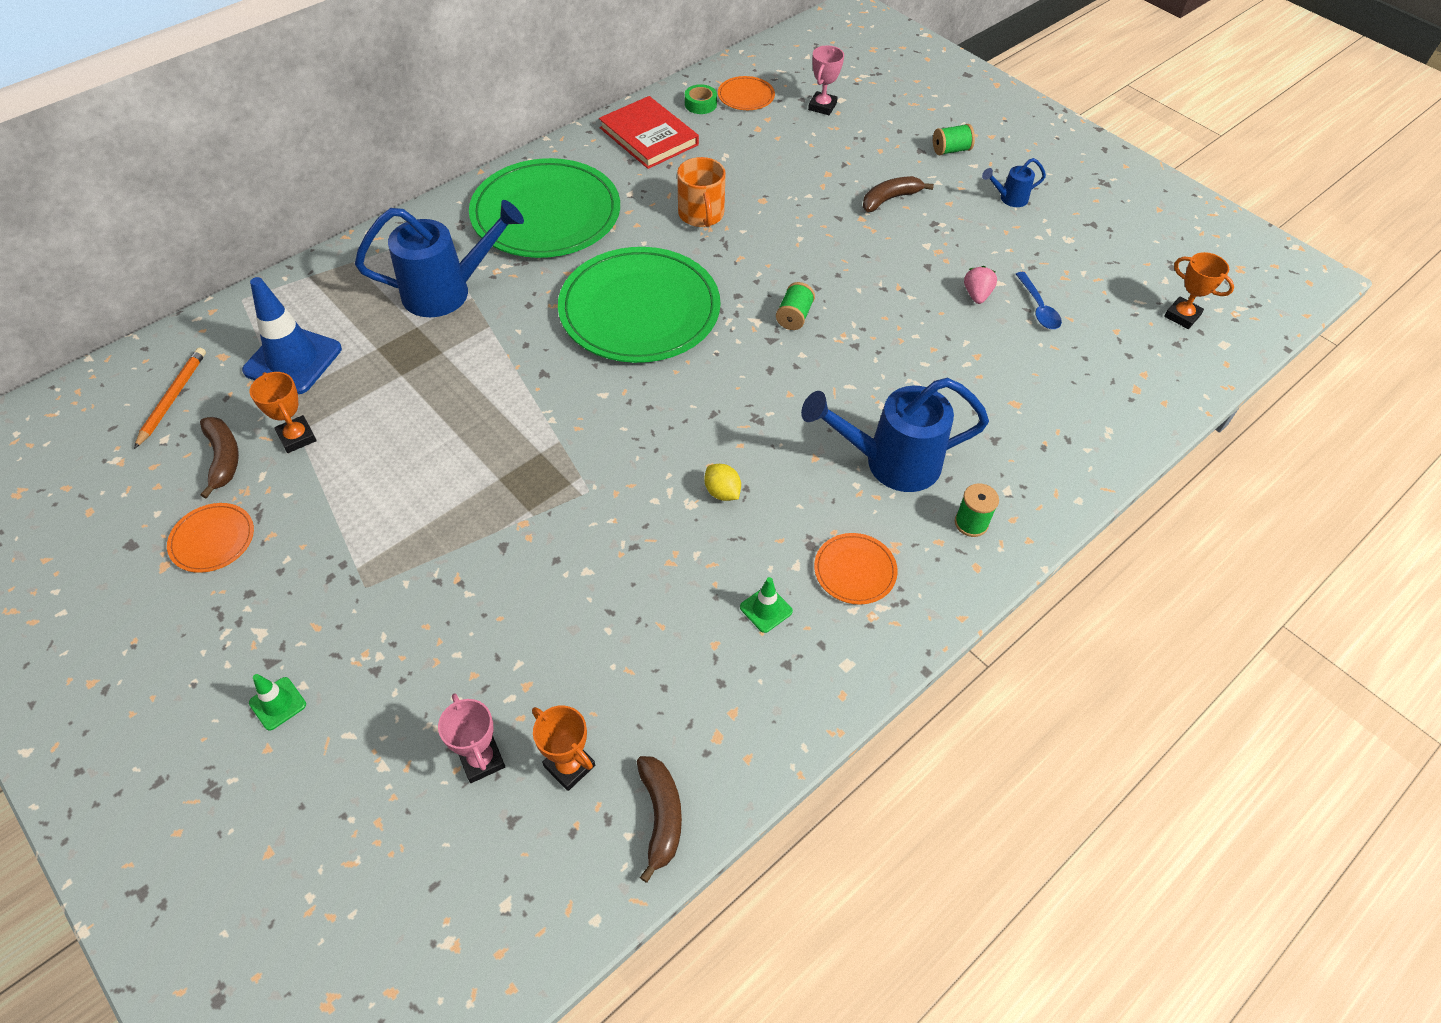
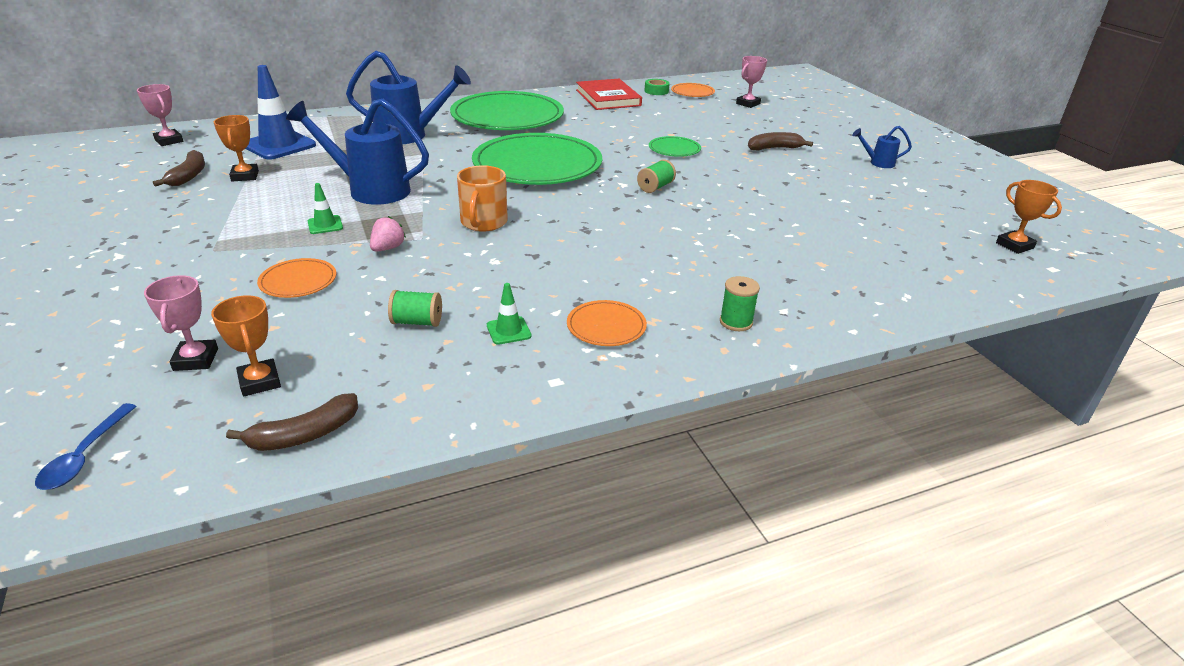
camera: 20 degrees right, 20 degrees down
orange pencil [134,347,206,449] -> none
orange plate [167,503,254,573] -> orange plate moved to [257,258,336,298]
green traffic cone [249,674,306,731] -> green traffic cone moved to [308,183,343,234]
brown banana [637,756,682,883] -> brown banana turned 45 degrees clockwise [226,393,358,451]
orange mug [677,157,726,227] -> orange mug moved to [457,165,508,232]
yellow lemon [705,464,741,501] -> none
blue watering can [801,378,989,492] -> blue watering can moved to [286,99,429,205]
green spool [933,124,975,155] -> green spool moved to [388,290,442,327]
pink strawberry [964,266,997,304] -> pink strawberry moved to [370,216,406,252]
blue spoon [1016,272,1062,329] -> blue spoon moved to [35,403,137,490]
none -> pink trophy [137,84,183,146]
none -> green plate [649,136,701,157]

